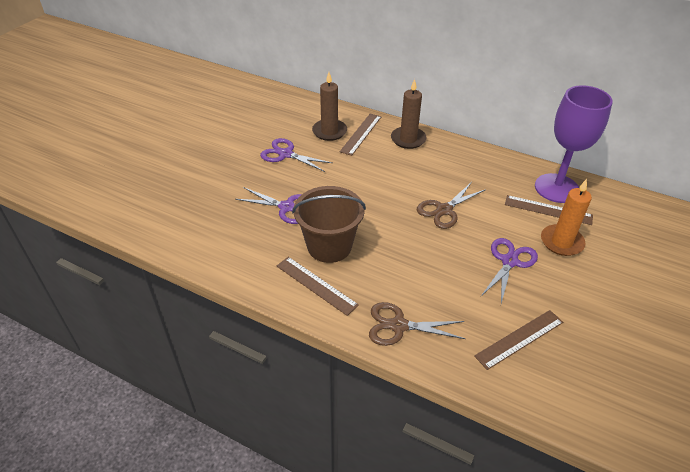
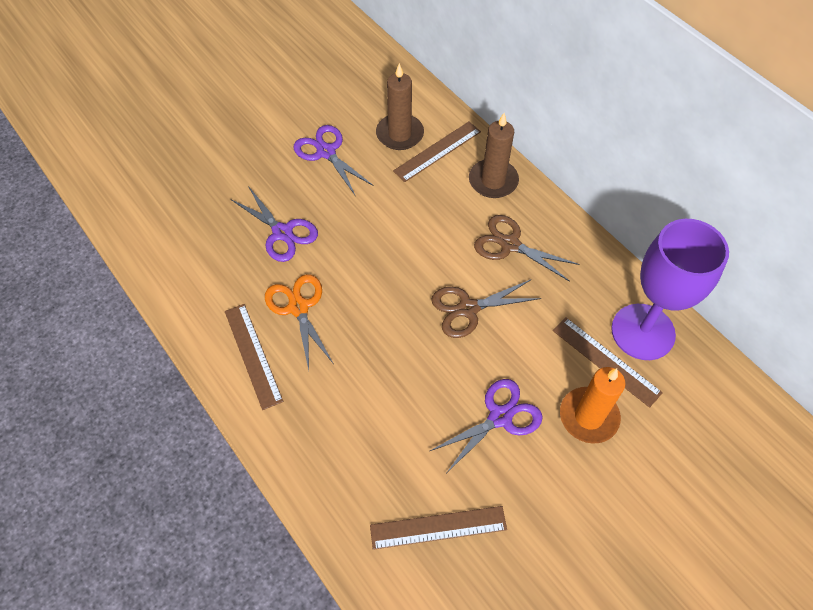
camera: 25 degrees right, 15 degrees up
brown bucket [292,186,366,263] -> orange scissors [265,274,334,370]
brown scissors [369,302,466,346] -> brown scissors moved to [474,215,580,282]

